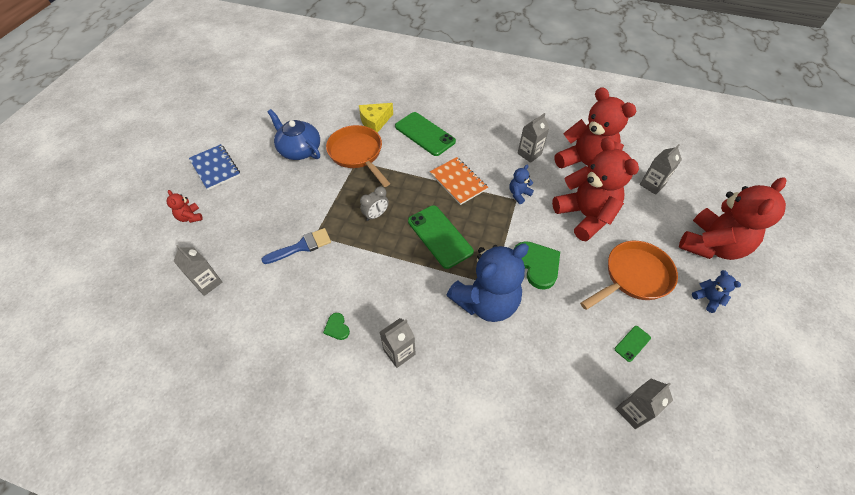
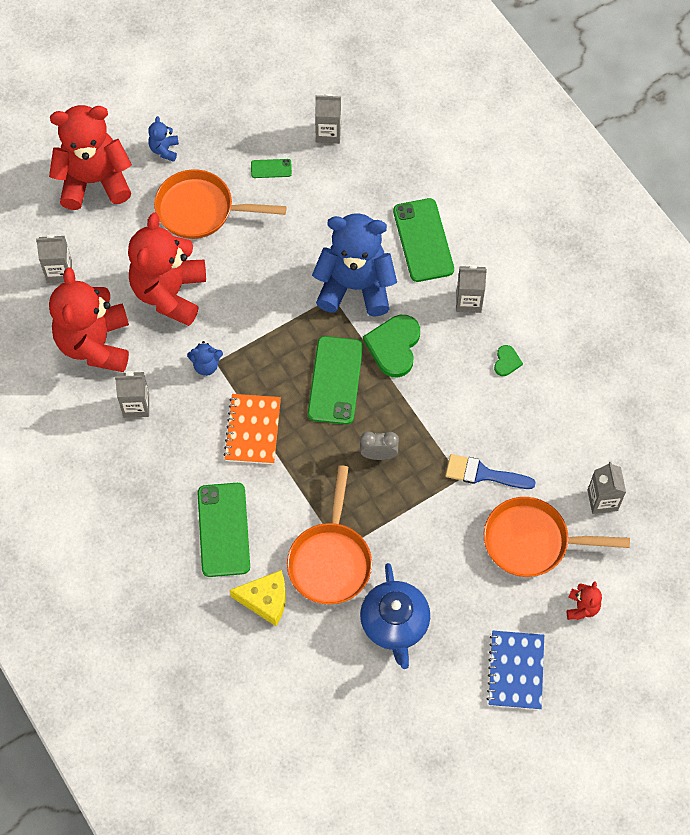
camera: 140 degrees left, 10 degrees up
green heart [515,241,560,290] -> green heart moved to [363,315,420,377]
none -> green phone [393,198,454,282]
none -> orange pan [484,497,630,577]

